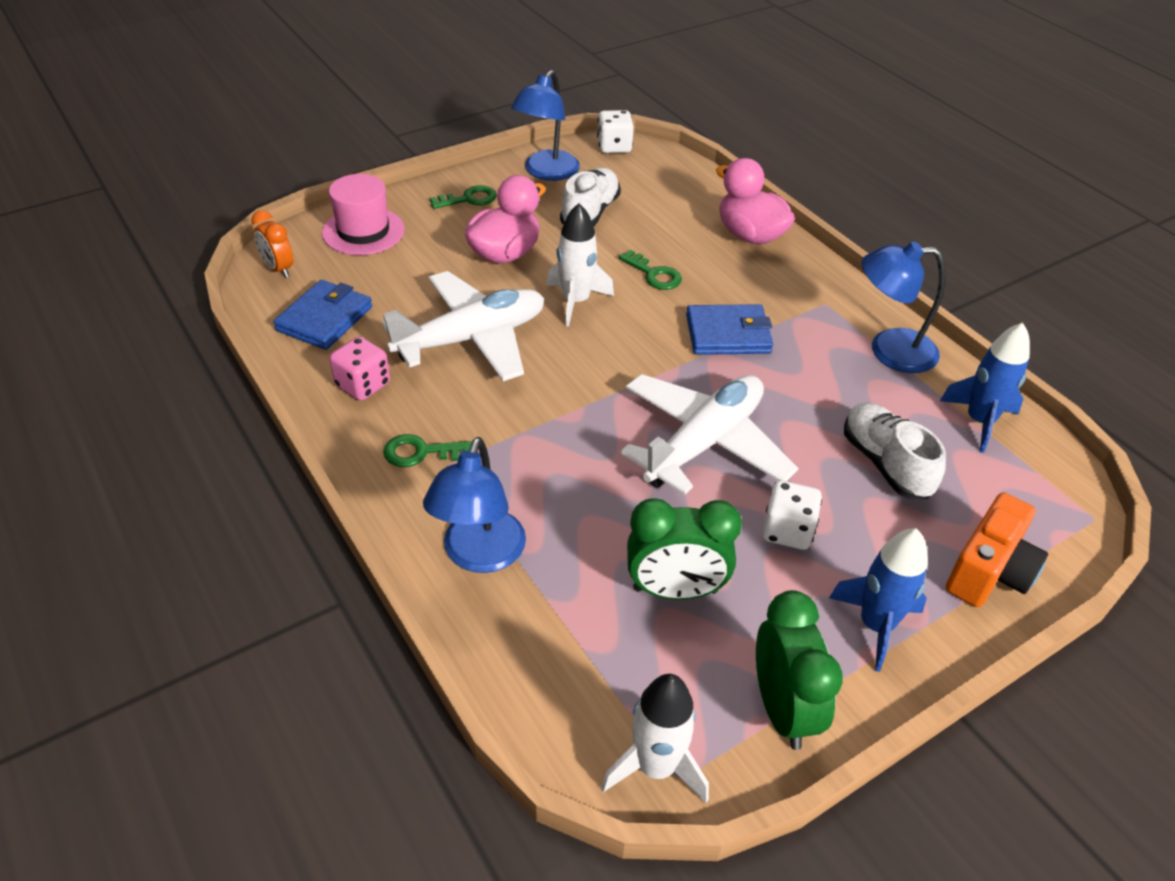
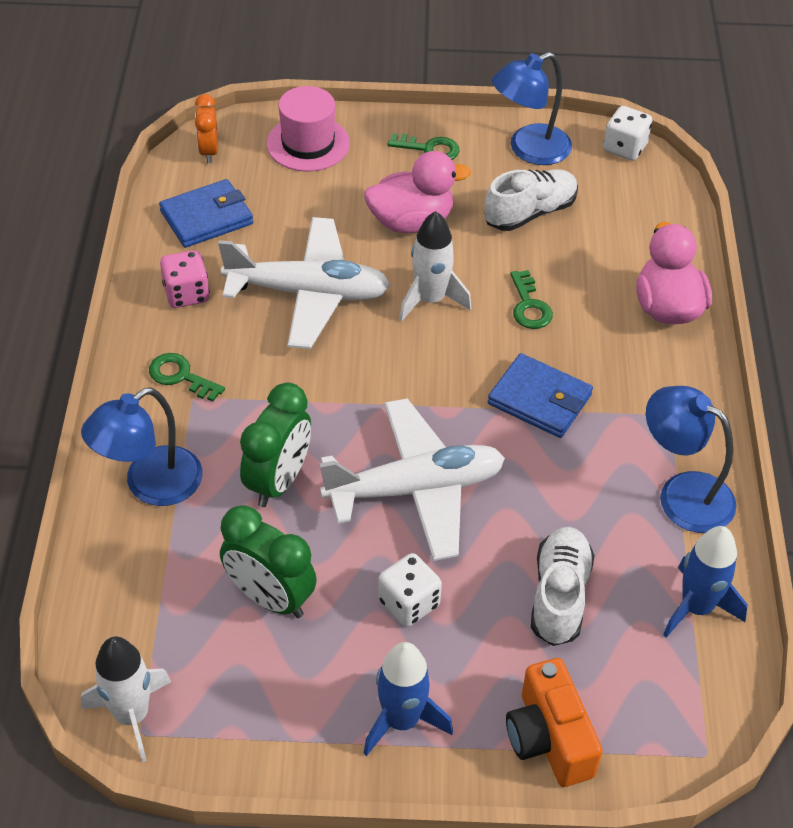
camera: 35 degrees right, 5 degrees up
green clock [756,590,843,750] -> green clock moved to [240,383,311,507]
orange camera [946,492,1048,607] -> orange camera turned 90 degrees clockwise [506,658,603,787]

